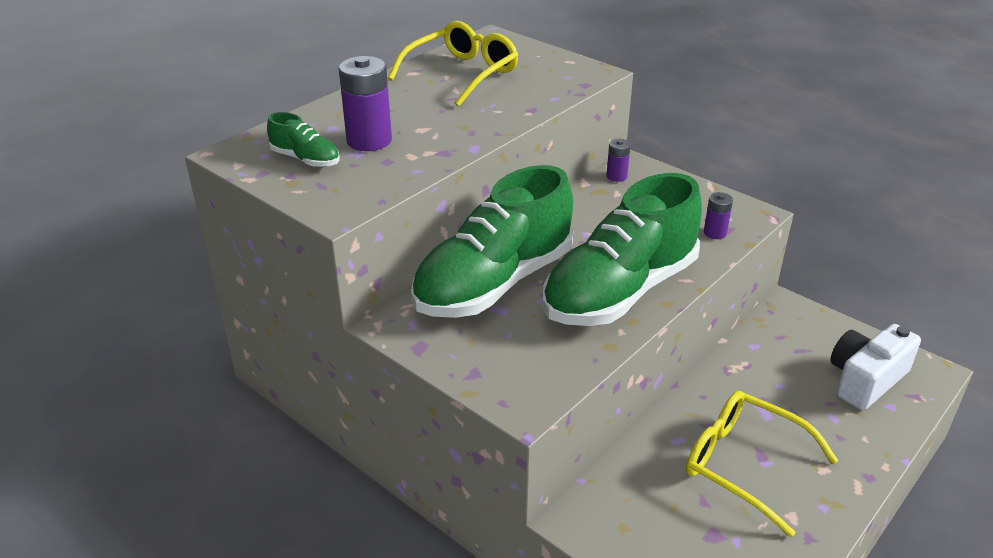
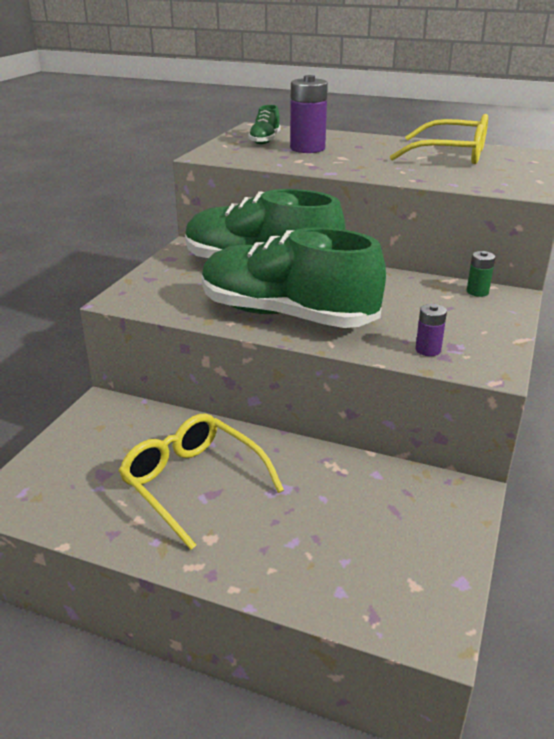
camera: 70 degrees right, 5 degrees down
purple battery [607,139,631,182] -> green battery [467,251,495,297]
yellow glasses [686,391,838,537] -> yellow glasses turned 60 degrees counterclockwise [119,414,284,550]
white camera [831,324,921,410] -> none

